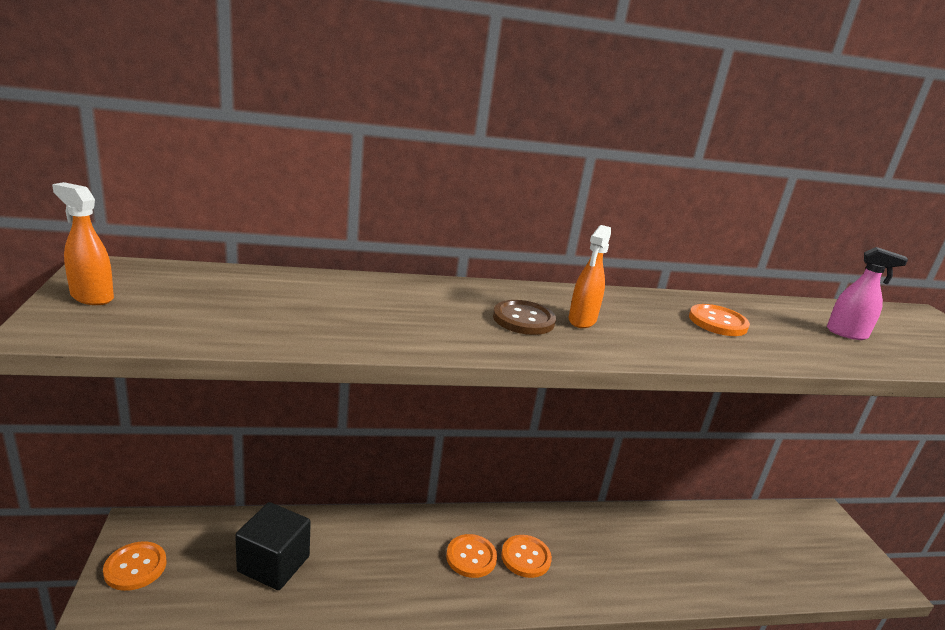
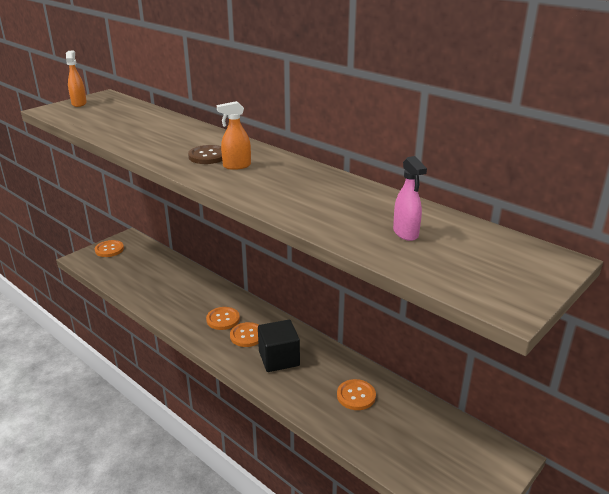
camera: 55 degrees right, 5 degrees up
black cube [235,502,311,590] -> black cube moved to [258,320,300,372]
orange button [689,304,750,336] -> orange button moved to [337,379,376,410]

